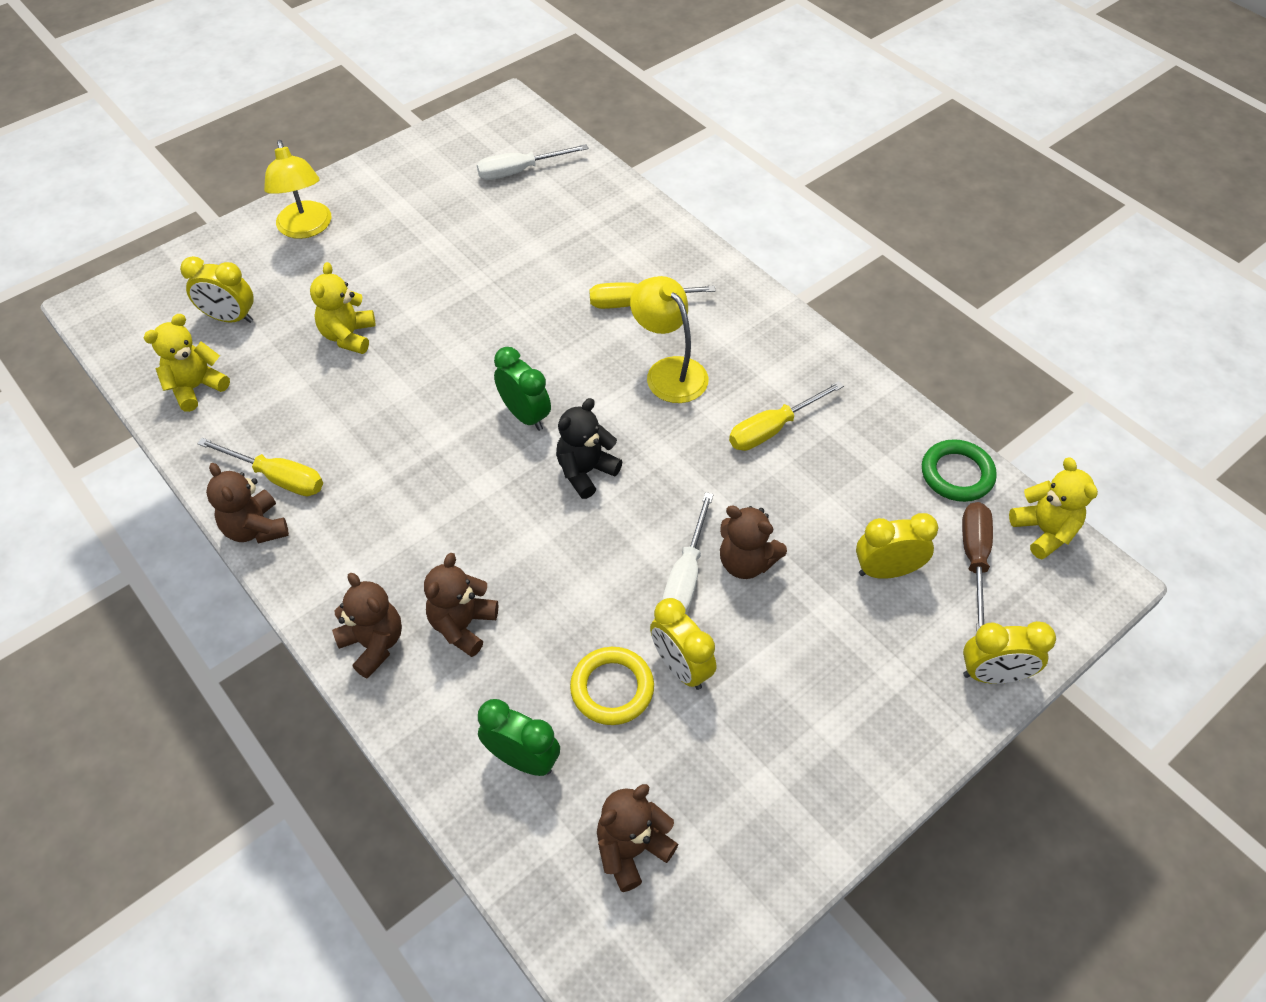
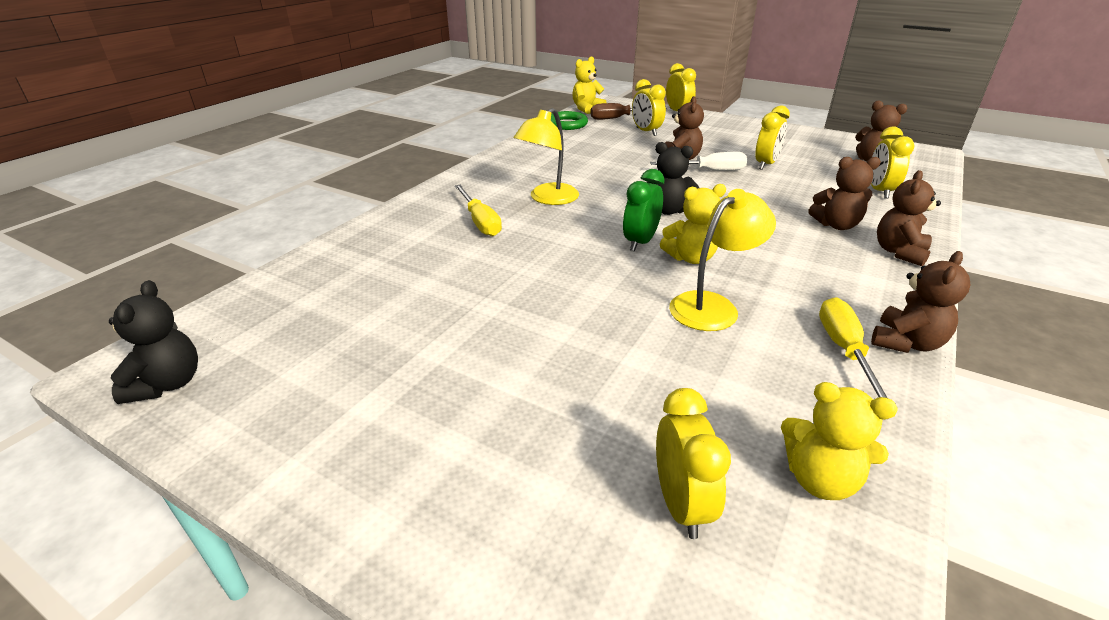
camera: 110 degrees left, 20 degrees down
yellow lamp [264,140,332,239] -> yellow lamp moved to [669,189,776,331]
yellow teddy bear [310,262,376,354] -> yellow teddy bear moved to [660,184,726,264]
white screwdriver [477,144,588,180] -> none
green clock [478,699,560,776] -> yellow clock [871,127,914,199]
yellow ring [570,647,654,725] -> none
yellow screwdriver [729,381,844,451] -> none
none -> black teddy bear [109,280,198,404]

